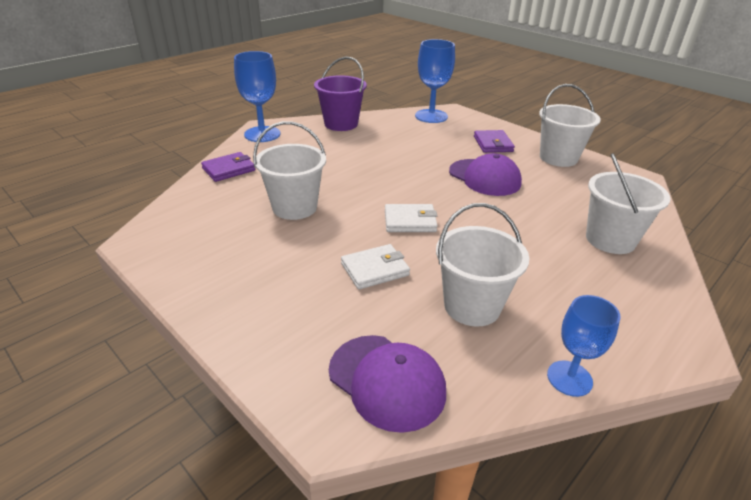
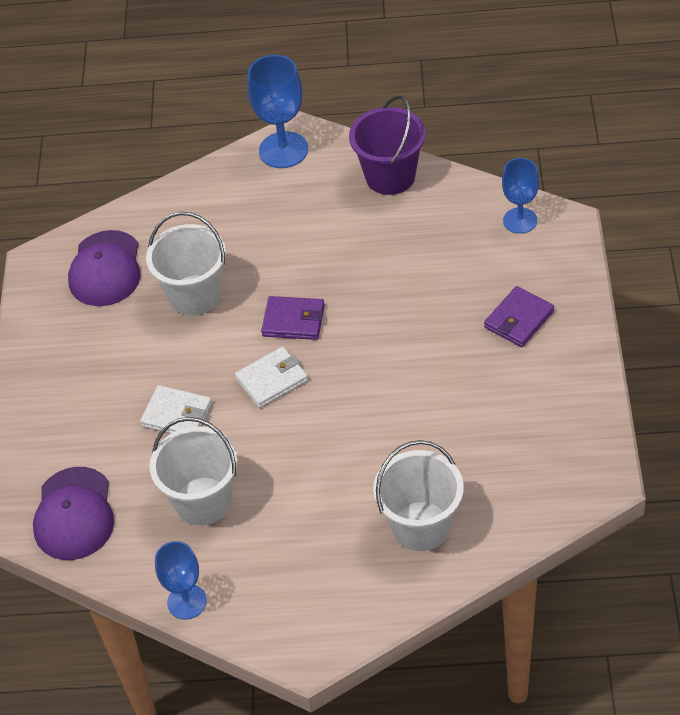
camera: 50 degrees right, 15 degrees up
purple wallet [201,152,255,182] -> purple wallet moved to [261,296,325,340]
white wallet [385,204,438,232] -> white wallet turned 75 degrees counterclockwise [235,346,308,408]
blue goblet [415,39,455,123] -> blue goblet [502,158,539,234], size x0.65
purple cap [449,153,522,196] -> purple cap moved to [68,230,141,306]
white bucket [539,84,601,167] -> none

